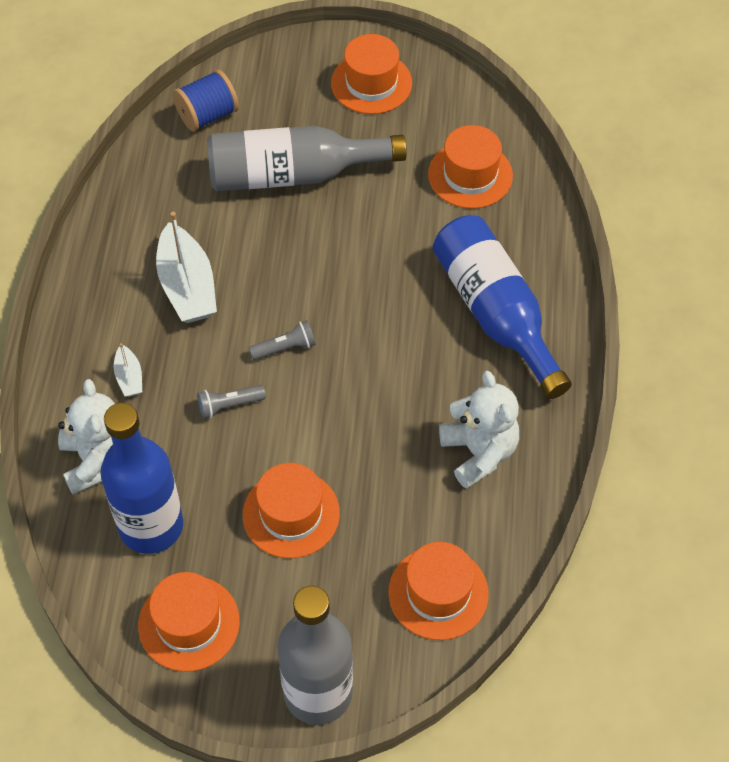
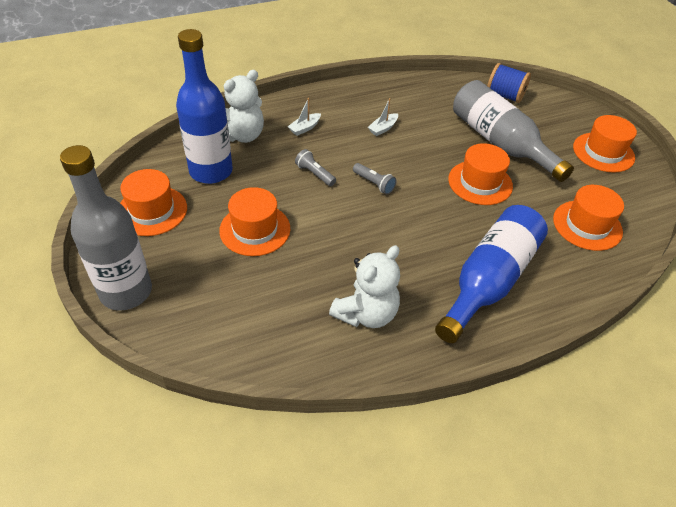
camera: 60 degrees right, 10 degrees down
white boat [156,212,217,323] -> white boat [368,98,398,136], size x0.49
orange hat [389,542,489,640] -> orange hat moved to [448,143,513,205]

